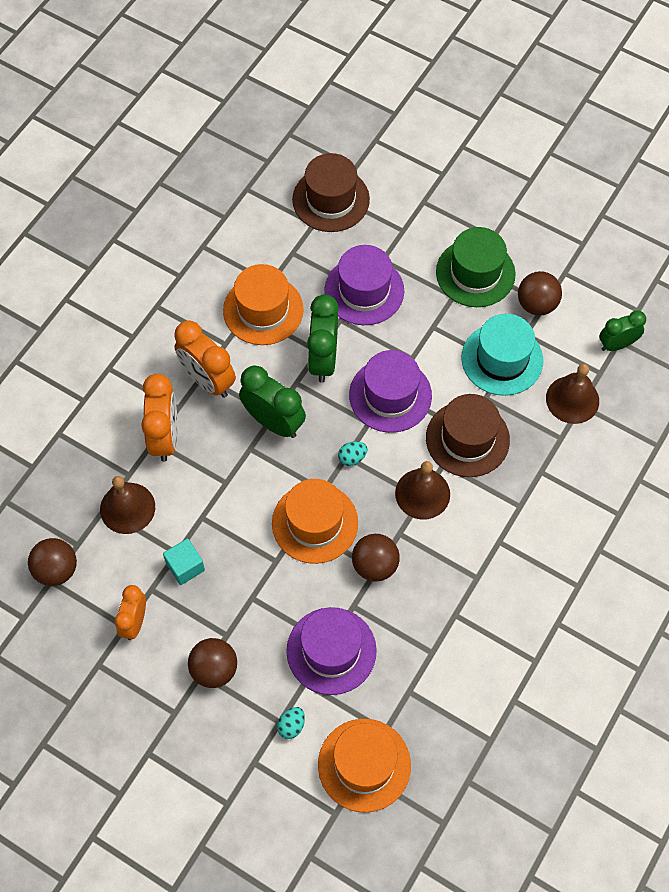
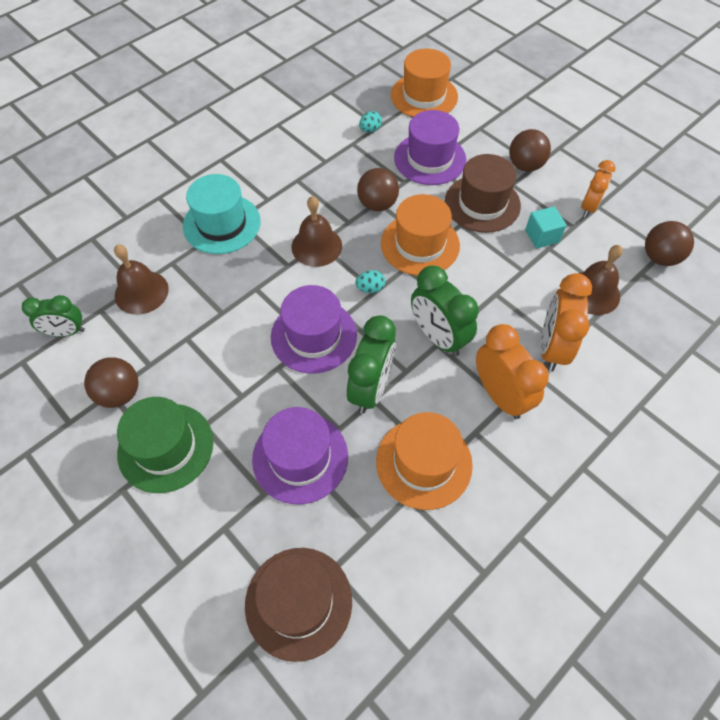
camera: 165 degrees left, 5 degrees down
turquoise egg [277,707,305,739] -> turquoise egg moved to [359,111,382,132]
brown hat [426,394,510,477] -> brown hat moved to [445,154,521,233]
turquoise hat [461,314,543,396] -> turquoise hat moved to [183,174,261,254]

